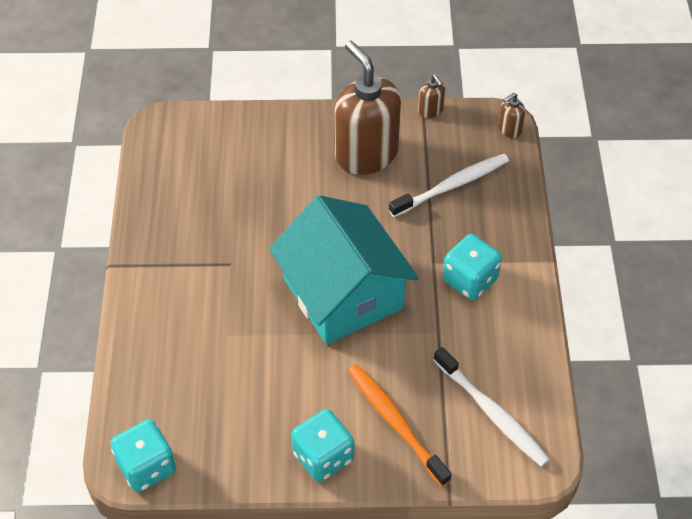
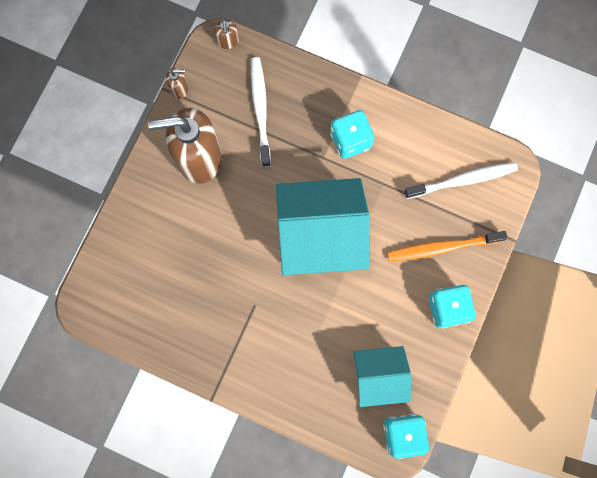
camera: 65 degrees left, 25 degrees up
none -> turquoise house [353,346,411,407]

